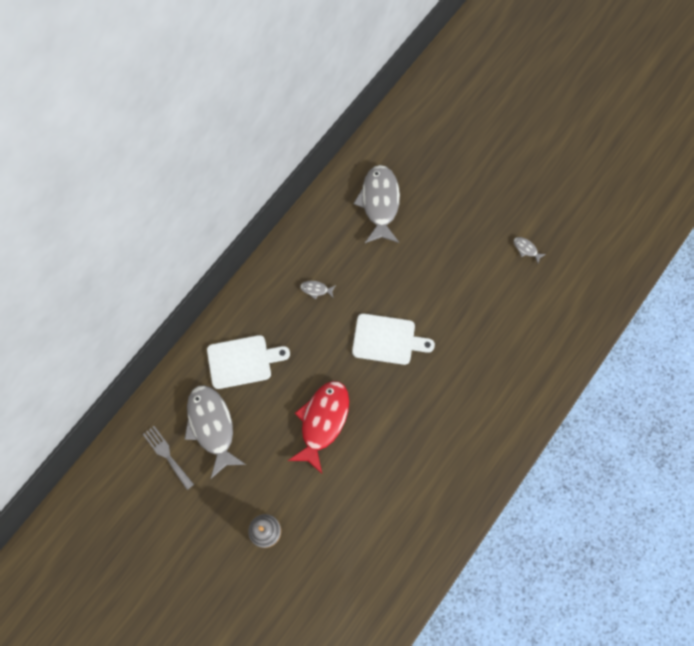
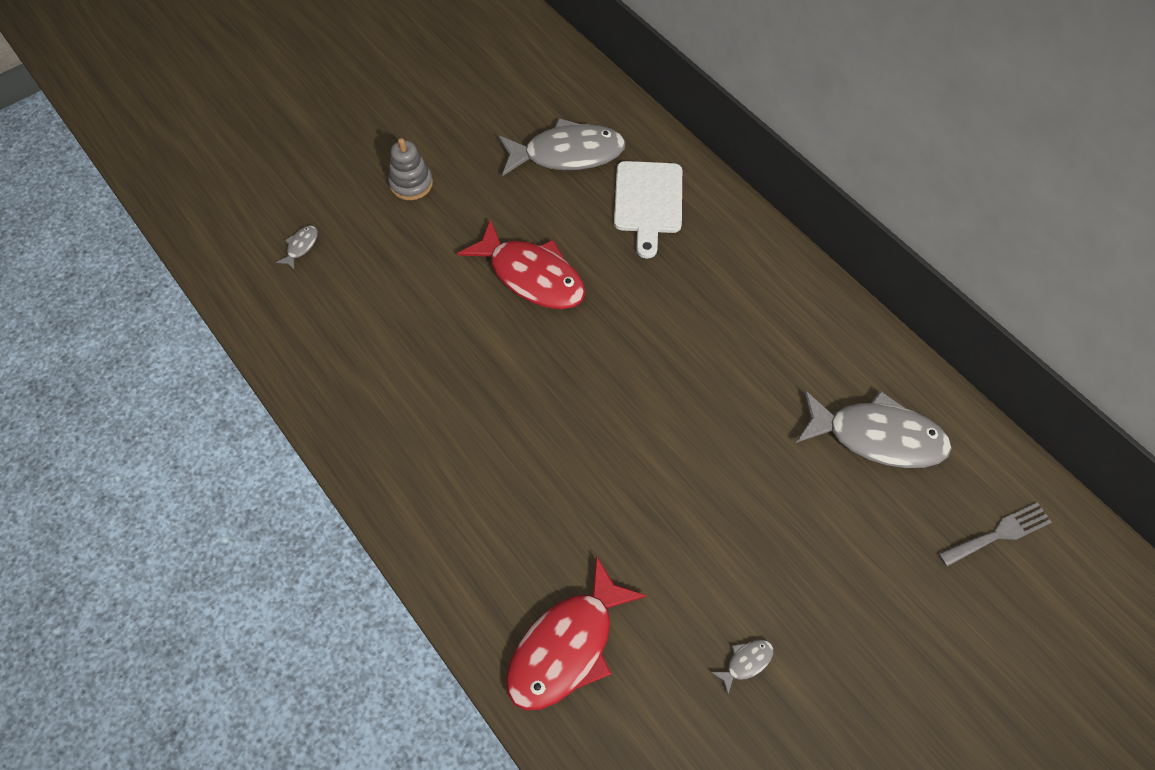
camera: 105 degrees right, 10 degrees down
grey fork [143,426,194,490] -> grey fork moved to [939,502,1052,567]
grey fish [300,281,336,300] -> grey fish moved to [276,226,318,270]
white cutting board [352,313,435,365] -> none
none -> red fish [506,555,647,710]

